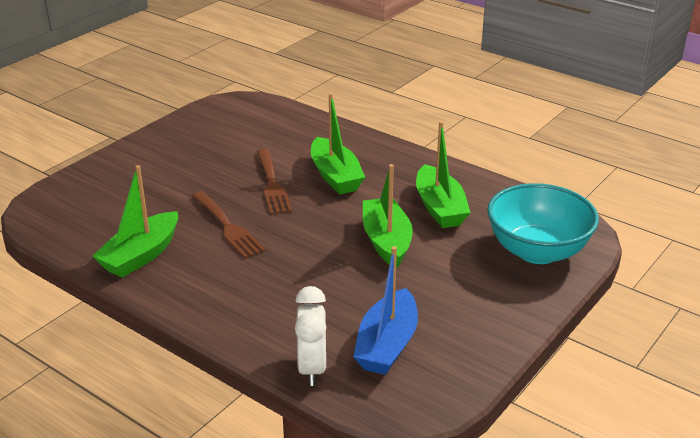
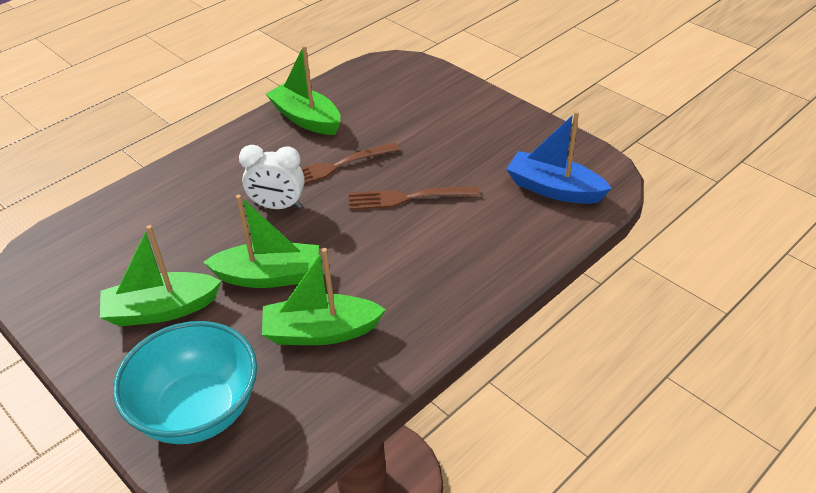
camera: 100 degrees right, 10 degrees up
white clock [295,286,326,386] -> white clock moved to [239,145,305,209]
green boat [311,93,365,194] -> green boat moved to [100,225,221,326]
blue boat [353,246,418,375] -> blue boat moved to [506,111,612,204]

